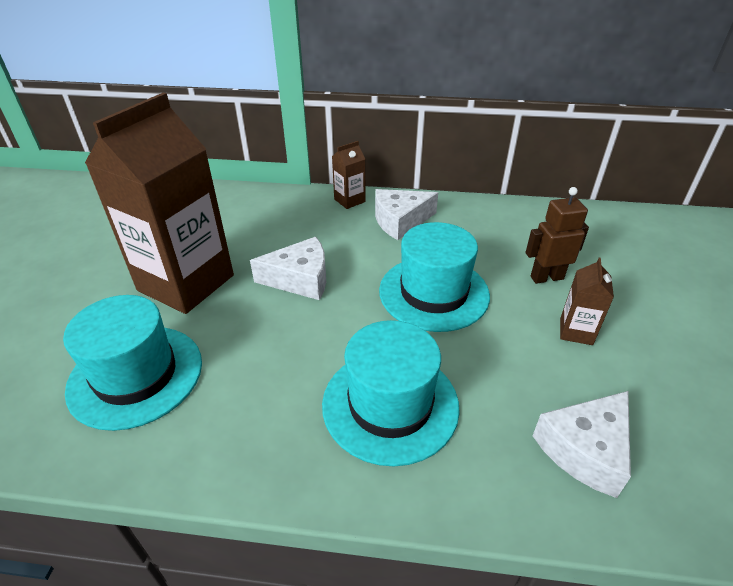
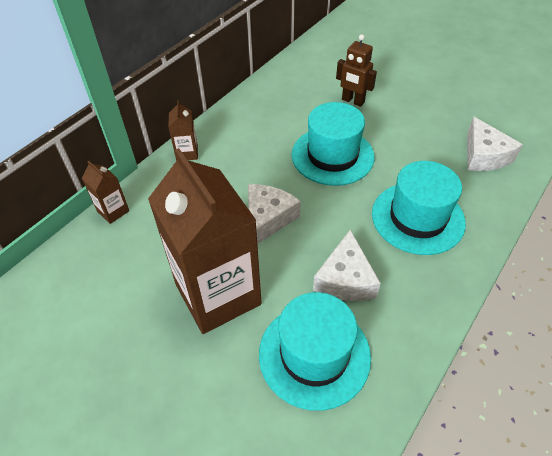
camera: 60 degrees left, 10 degrees up
white cheese [375,189,438,240] -> white cheese moved to [313,230,381,301]
brown robot [526,187,589,284] -> brown robot turned 75 degrees counterclockwise [336,34,377,107]
brown carton [560,258,614,345] -> brown carton moved to [82,161,129,224]

